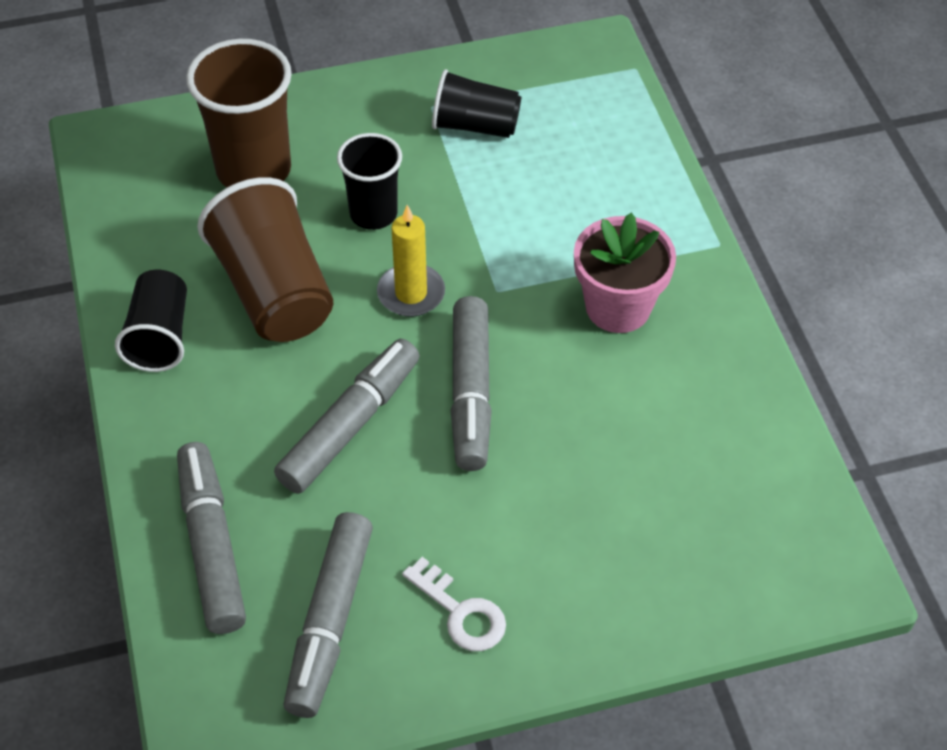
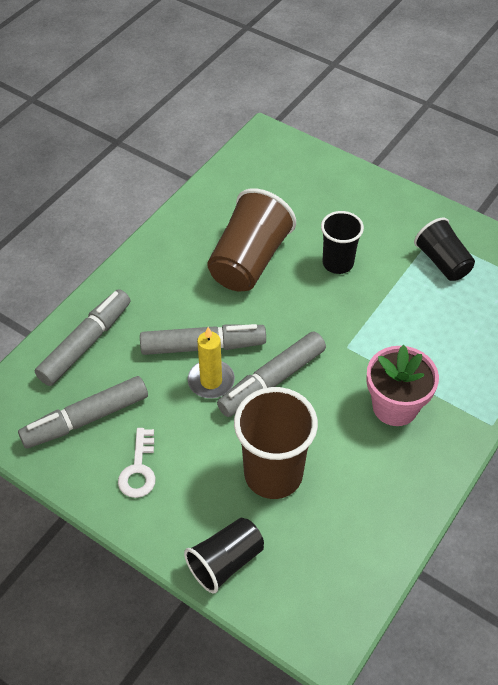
camera: 50 degrees right, 0 degrees up
black cup [115,270,187,372] -> black cup moved to [184,518,264,594]
brown cup [186,39,292,187] -> brown cup moved to [234,387,318,499]
yellow candle [377,205,445,317] -> yellow candle moved to [188,327,235,398]

